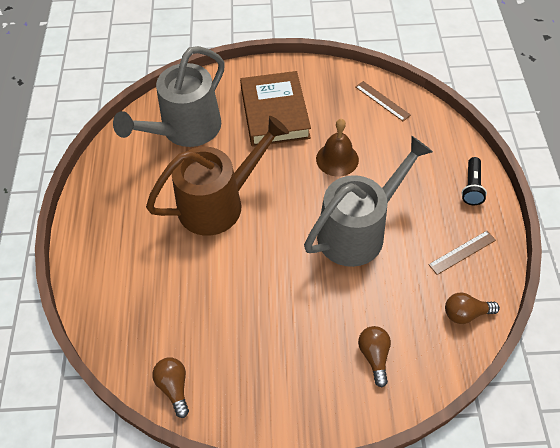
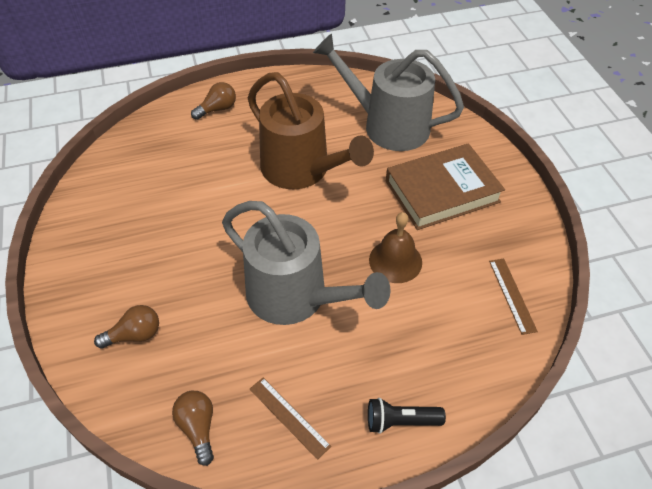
camera: 75 degrees right, 5 degrees down
brown light bulb [153,358,189,418] -> brown light bulb moved to [191,82,236,120]
brown ruler [355,81,411,121] -> brown ruler turned 45 degrees counterclockwise [489,259,538,335]

